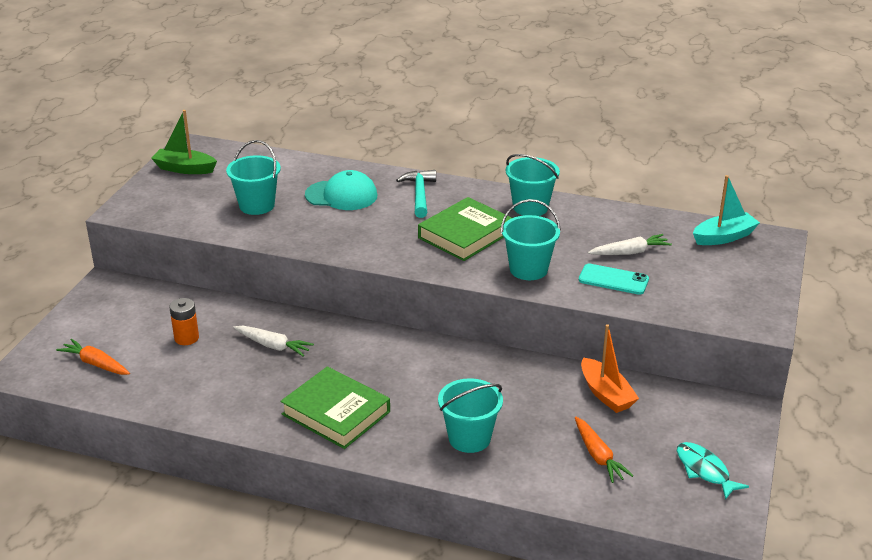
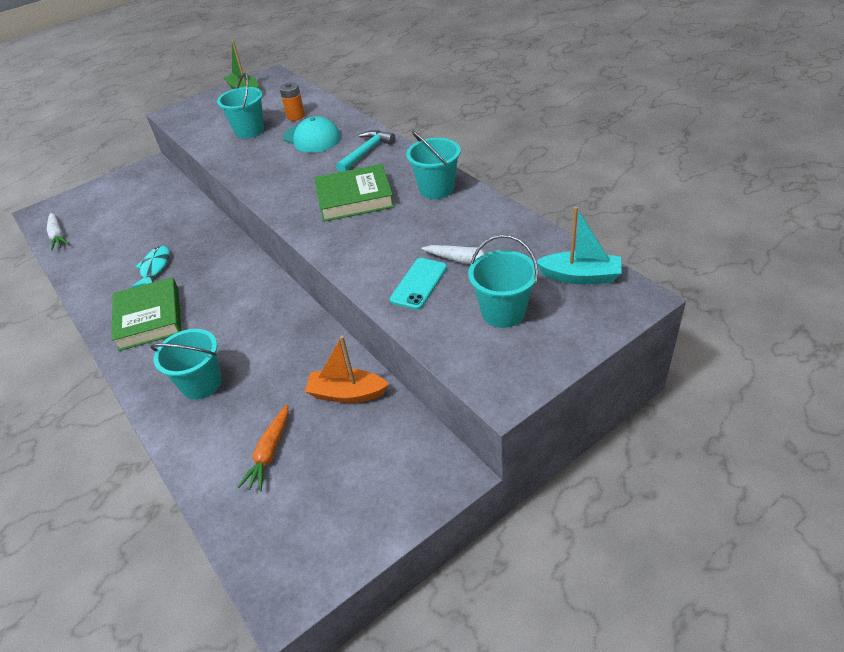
camera: 40 degrees right, 10 degrees up
orange carrot [56,339,130,375] -> none
orange battery [169,298,199,345] -> orange battery moved to [279,82,305,120]
white carrot [233,326,314,357] -> white carrot moved to [47,213,69,251]
turquoise bucket [501,199,561,280] -> turquoise bucket moved to [468,235,538,328]
turquoise phone [579,264,649,295] -> turquoise phone turned 60 degrees clockwise [390,258,447,310]
orange boat [581,324,639,413] -> orange boat turned 90 degrees clockwise [305,336,389,403]
turquoise fish [677,442,749,500] -> turquoise fish moved to [131,246,170,288]

